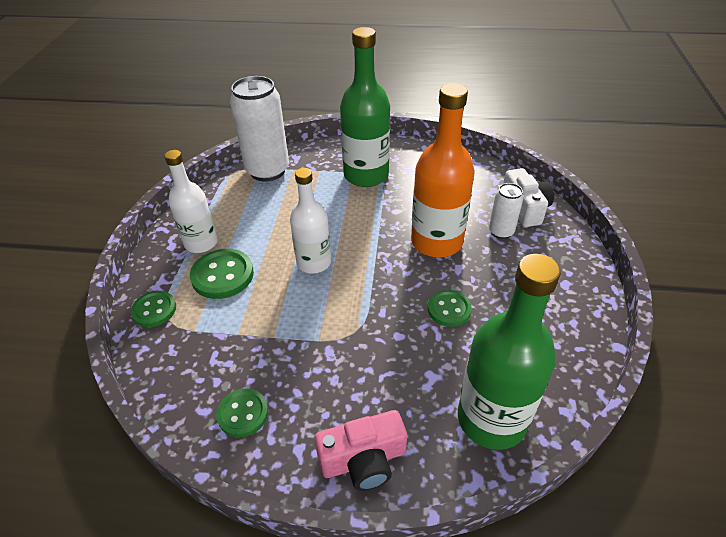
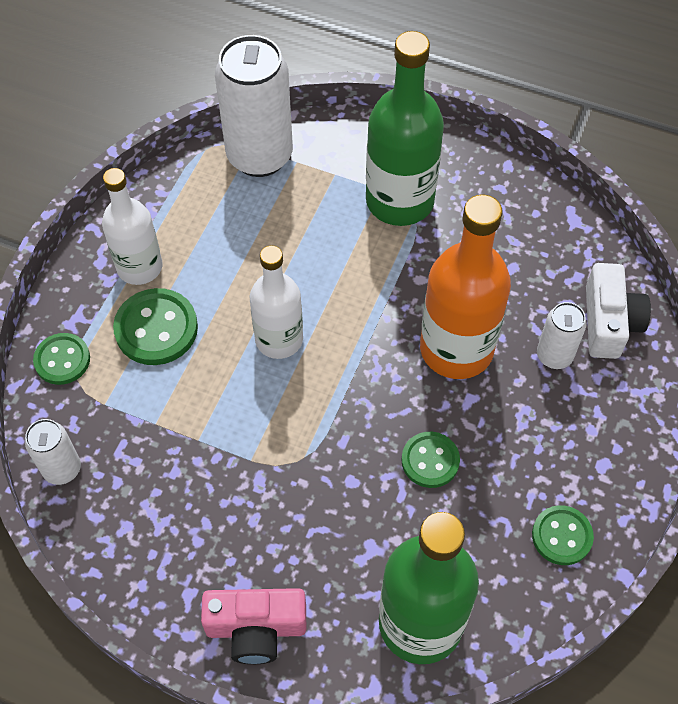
camera: 15 degrees right, 15 degrees up
green button [216,388,268,437] -> green button moved to [532,505,594,565]
none -> white can [25,419,81,485]

